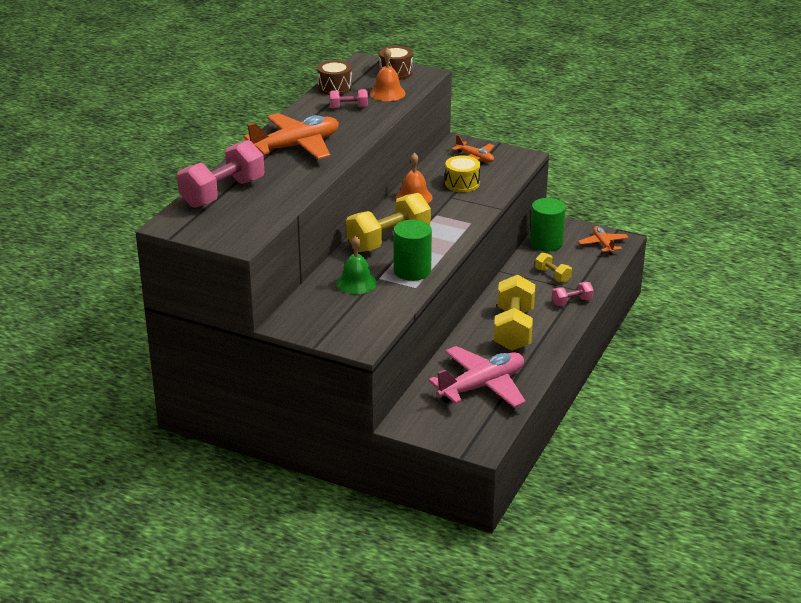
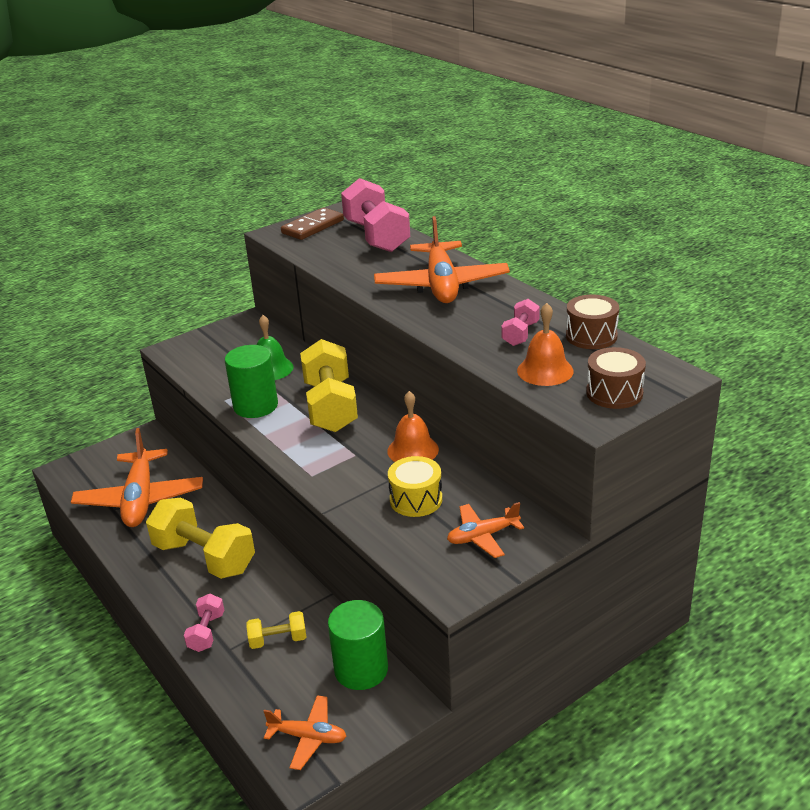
camera: 120 degrees right, 0 degrees up
pink plane [428,346,526,408] -> orange plane [71,428,203,527]
none -> brown domino [281,207,344,240]

